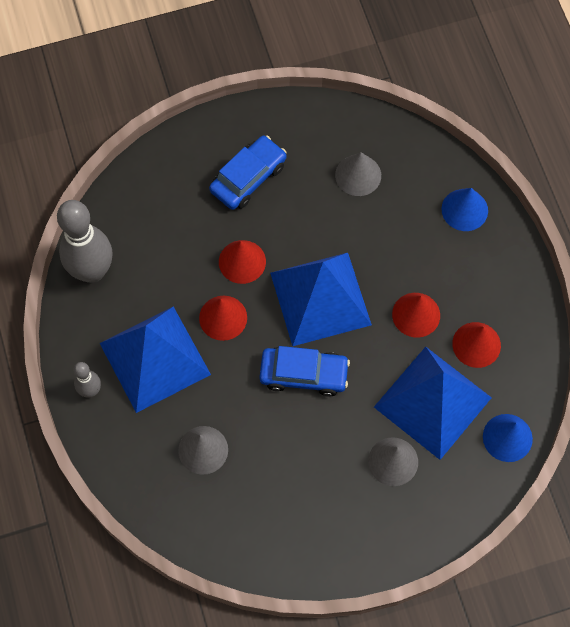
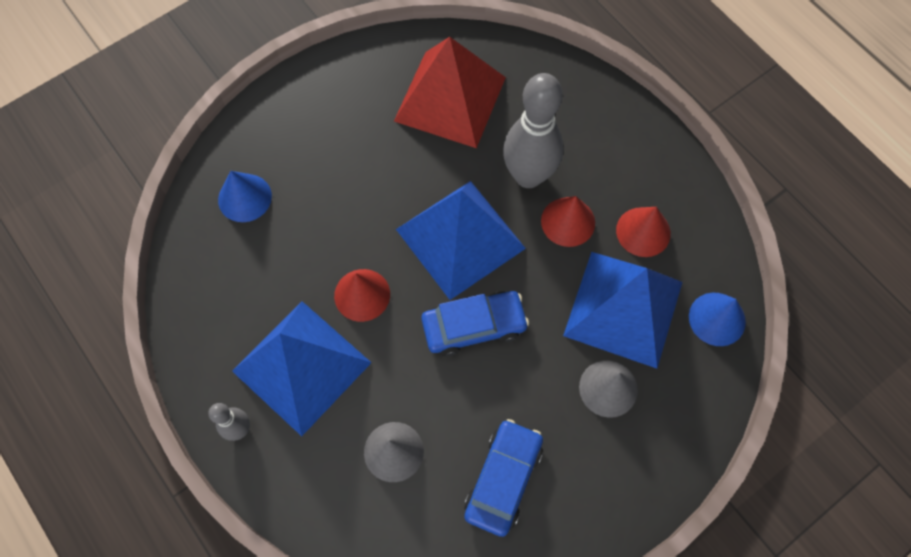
camera: 20 degrees left, 0 degrees up
grey bowling pin [57,200,112,283] -> grey bowling pin moved to [503,73,563,188]
blue car [209,135,286,210] -> blue car moved to [464,419,543,537]
red cone [219,240,266,284] -> none
grey cone [335,152,381,196] -> red pyramid [394,37,506,148]
blue cone [441,188,488,231] -> blue cone moved to [218,171,272,222]

